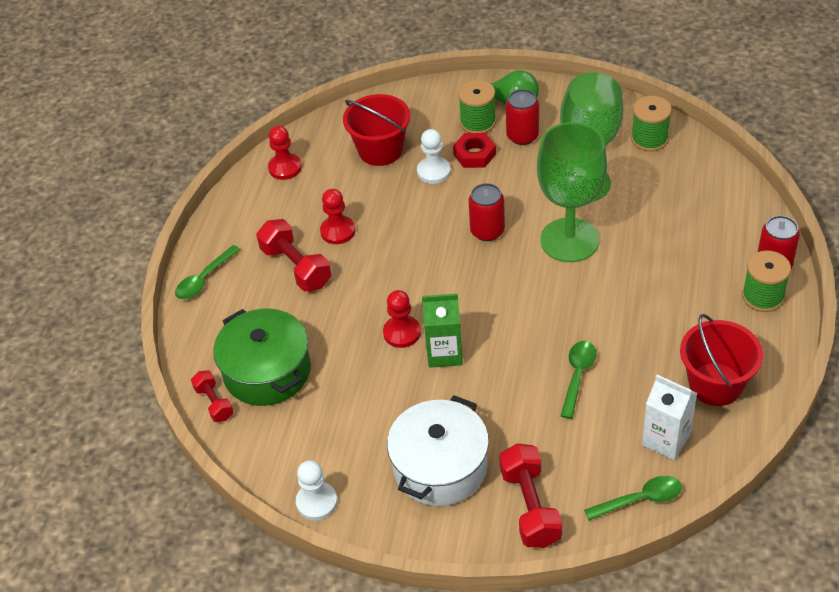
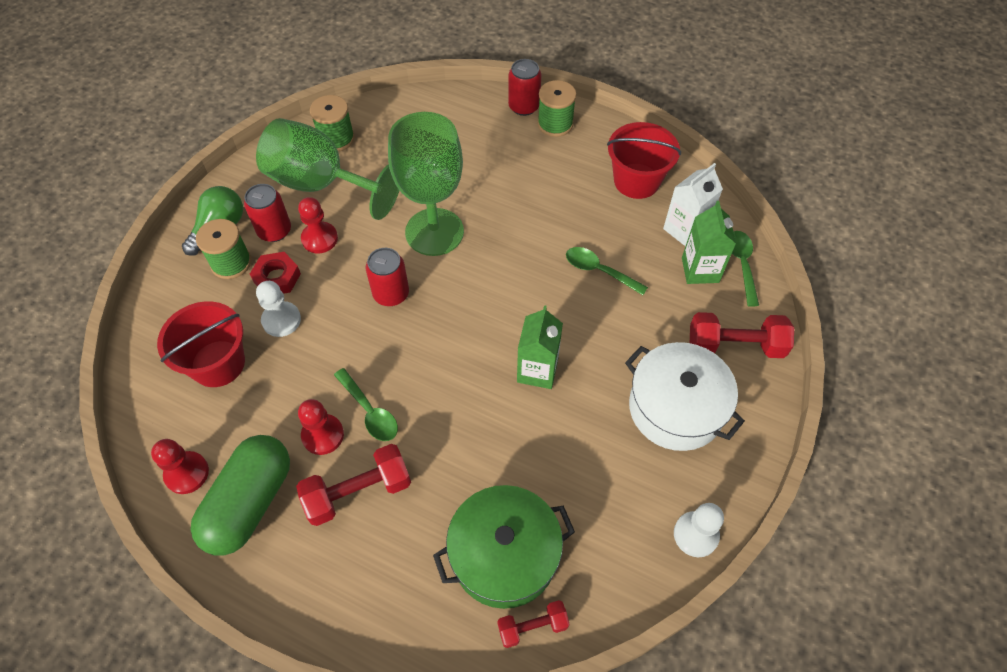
camera: 80 degrees left, 10 degrees up
green spoon [175,245,241,299] -> green spoon moved to [334,368,398,441]
red pawn [383,290,421,348] -> red pawn moved to [298,197,338,253]
none -> green capsule [190,435,290,555]
none -> green carton [682,201,736,284]

